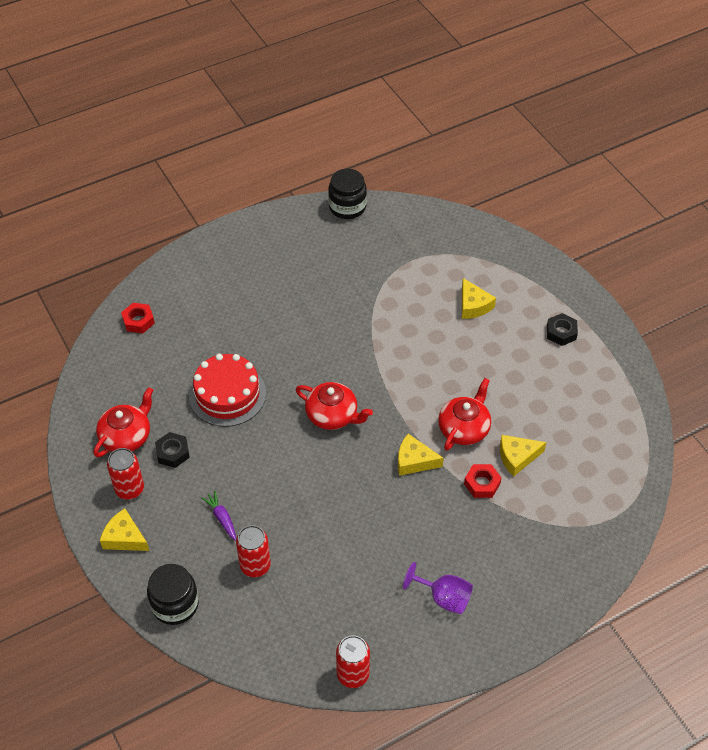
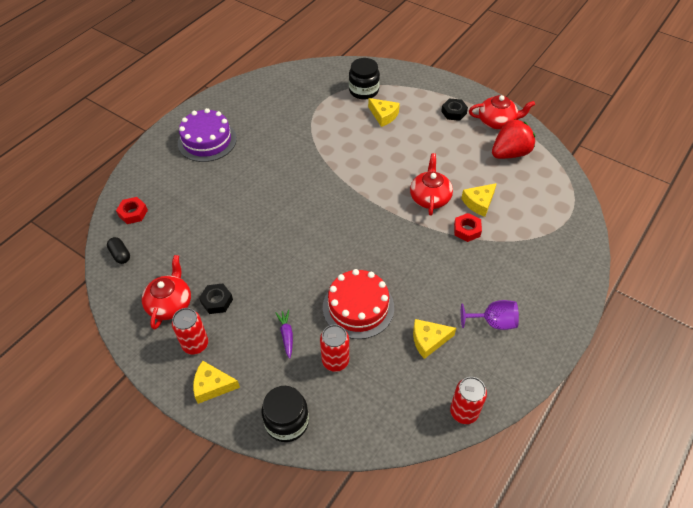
camera: 25 degrees left, 0 degrees up
red cake [189,354,266,427] -> red cake moved to [323,269,394,339]
purple carrot [201,491,236,541] -> purple carrot turned 45 degrees clockwise [275,310,293,359]
red teapot [295,382,373,430] -> red teapot moved to [469,95,535,129]
black jar [328,169,367,219] -> black jar moved to [349,58,380,100]
yellow cheese [398,434,444,476] -> yellow cheese moved to [413,319,456,359]
none -> black capsule [107,237,130,264]
none -> purple cake [178,108,237,162]
none -> red strawberry [492,119,535,159]

